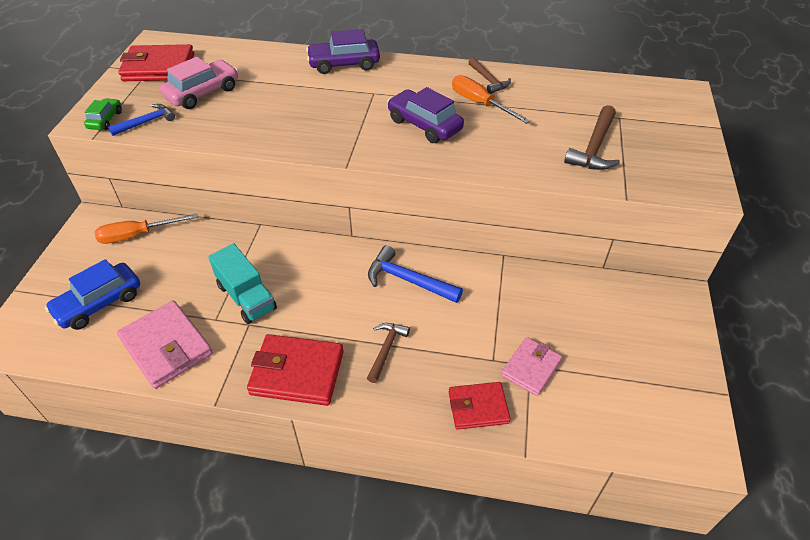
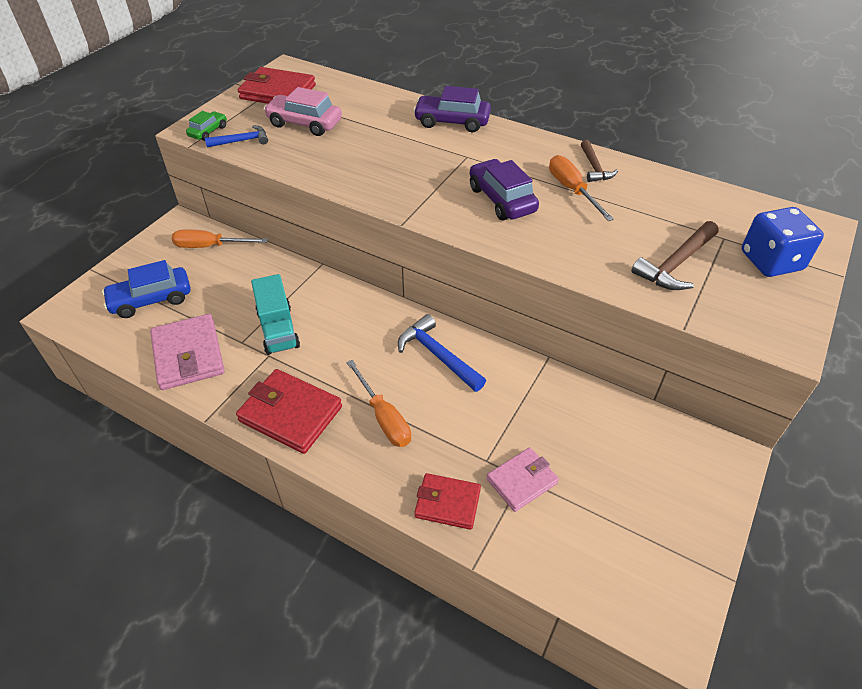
camera: 20 degrees right, 0 degrees up
pink car [160,57,238,109] -> pink car turned 135 degrees counterclockwise [264,87,342,136]
brown hammer [367,323,410,383] -> orange screwdriver [346,360,411,447]
none -> blue dice [742,207,824,277]

